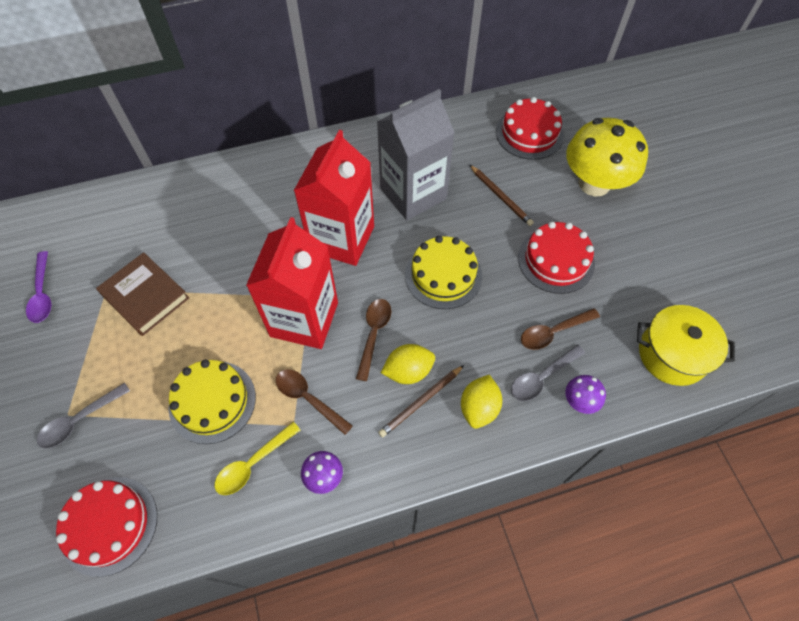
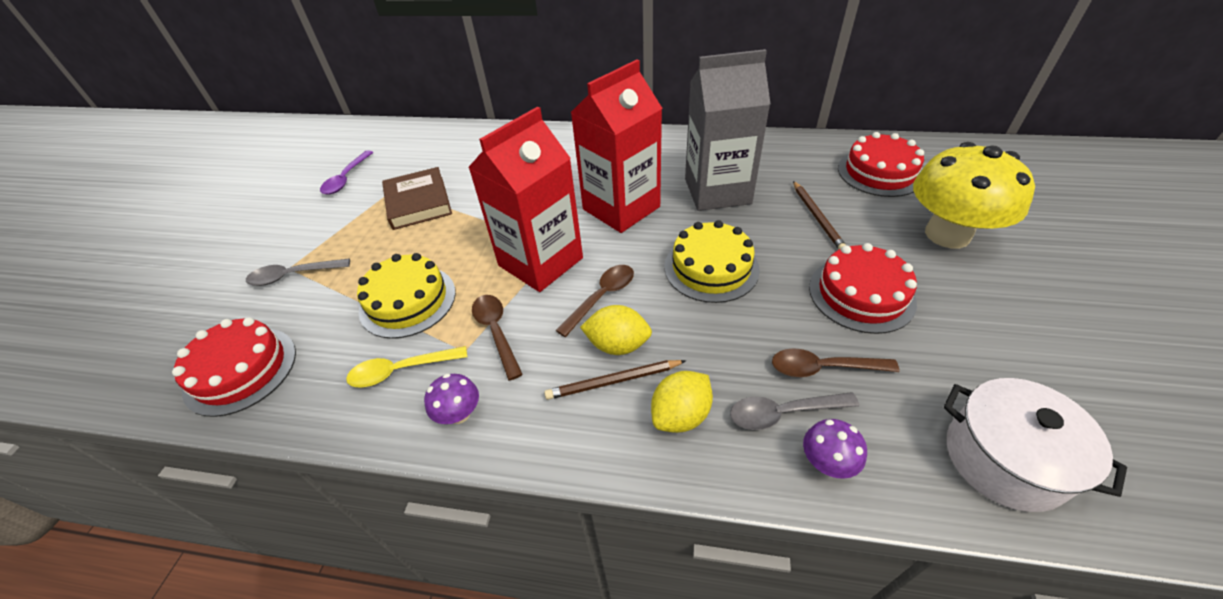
camera: 30 degrees right, 15 degrees down
yellow pot [637,305,735,386] -> white pot [943,378,1127,512]

